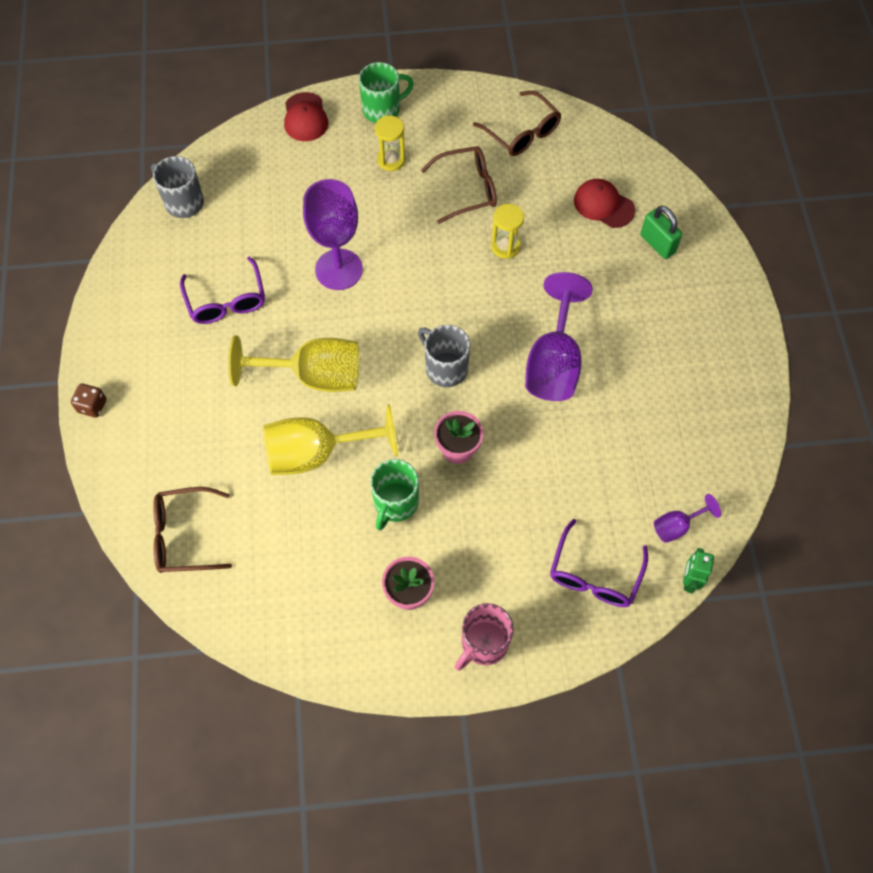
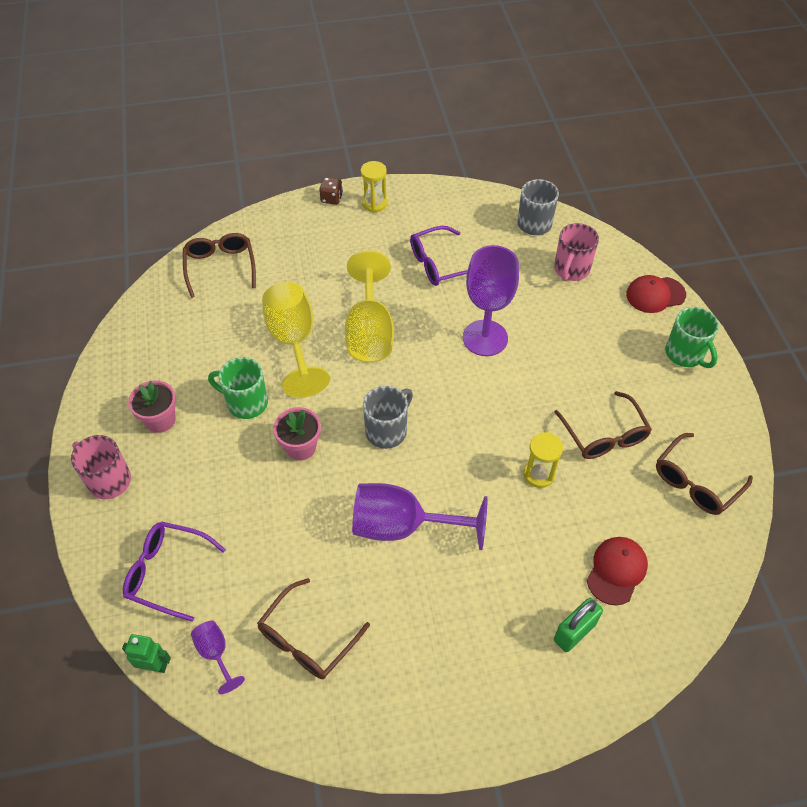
camera: 85 degrees right, 10 degrees down
yellow hourglass [375,116,405,171] -> yellow hourglass moved to [361,161,387,213]
none -> brown glasses [257,578,370,679]
none -> pink mug [554,223,599,281]

